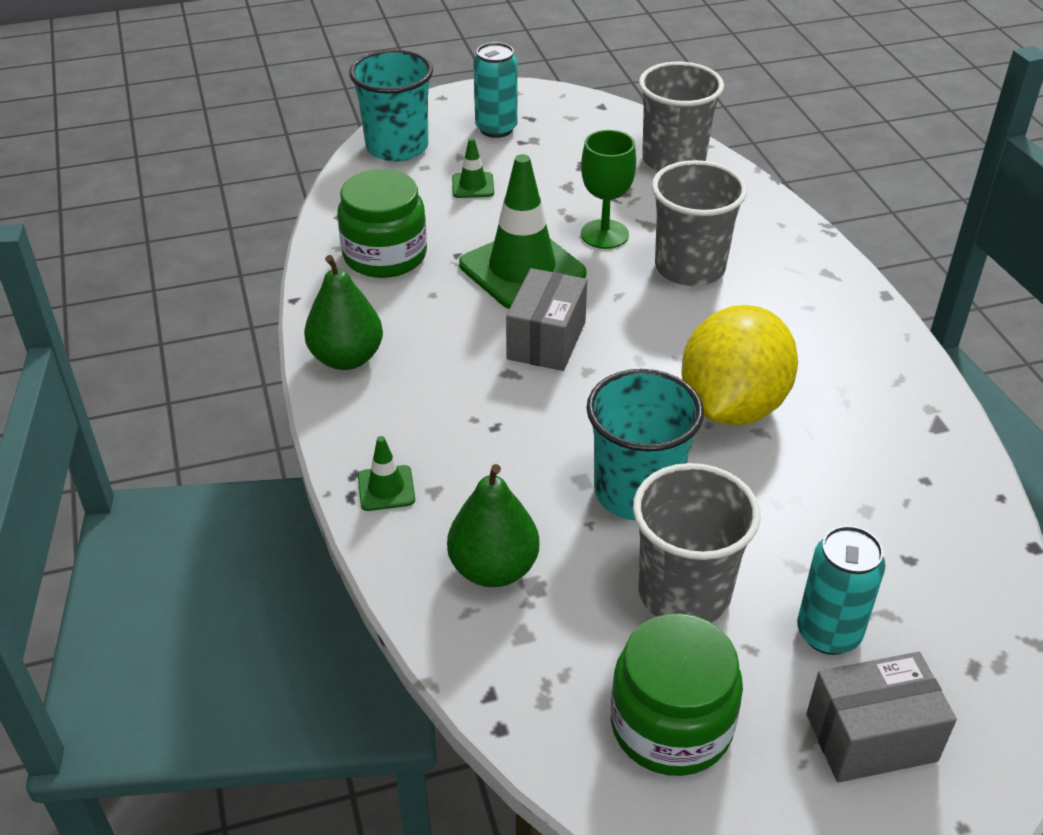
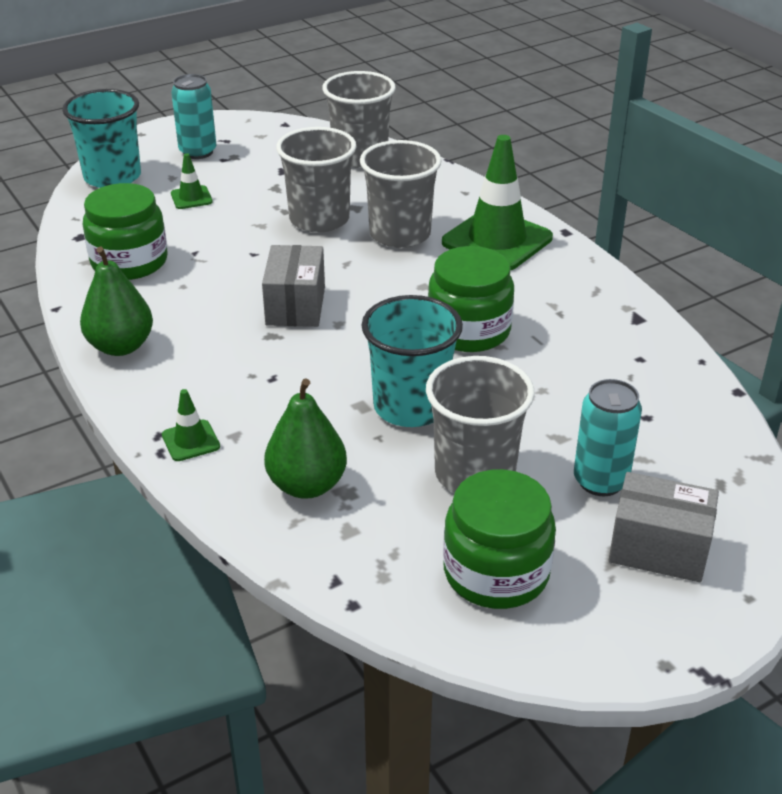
camera: 15 degrees left, 5 degrees down
green traffic cone [459,154,586,309] -> green traffic cone moved to [442,135,553,270]
green goblet [581,130,636,249] -> grey cup [276,127,357,233]
yellow lemon [682,305,798,425] -> green jar [428,246,514,352]
grey box [806,652,957,782] -> grey box turned 45 degrees clockwise [608,472,719,582]

